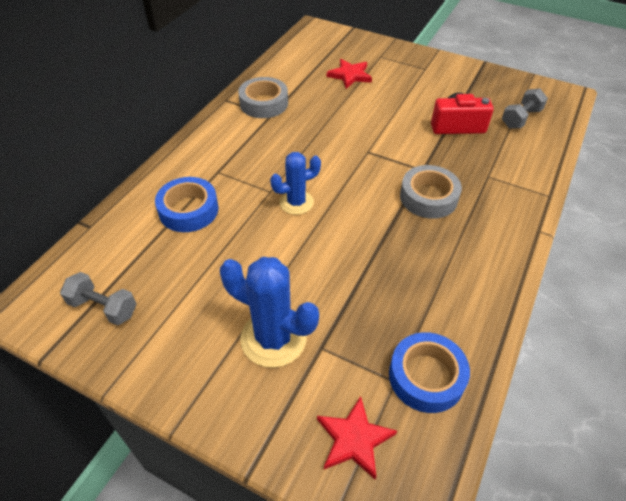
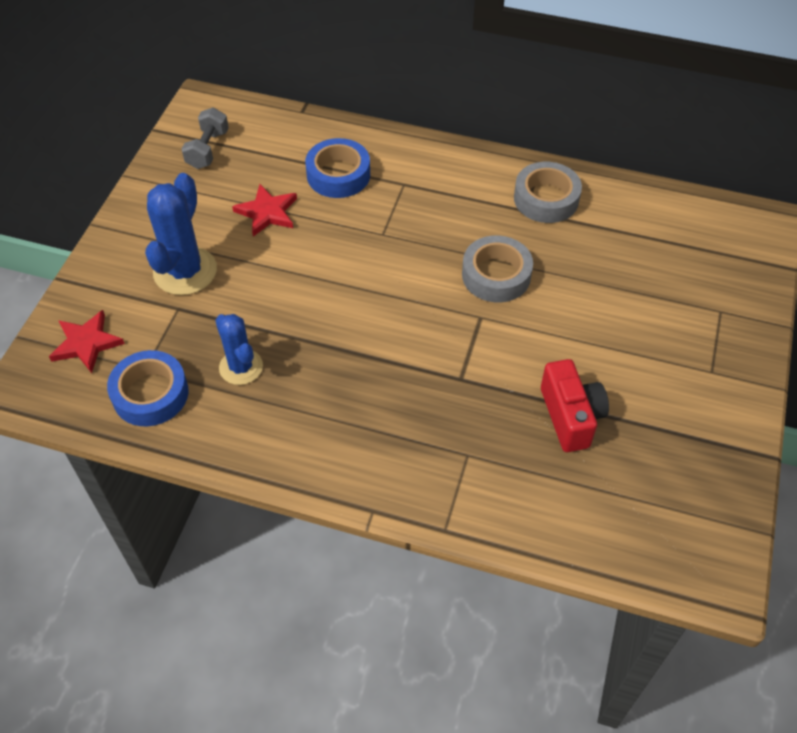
camera: 80 degrees right, 5 degrees up
blue cactus [270,152,321,215] -> blue cactus moved to [215,314,263,385]
red star [327,59,372,89] -> red star moved to [232,184,297,237]
grey tape [400,165,462,219] -> grey tape moved to [462,236,533,303]
grey dumbbell [502,88,548,129] -> none

